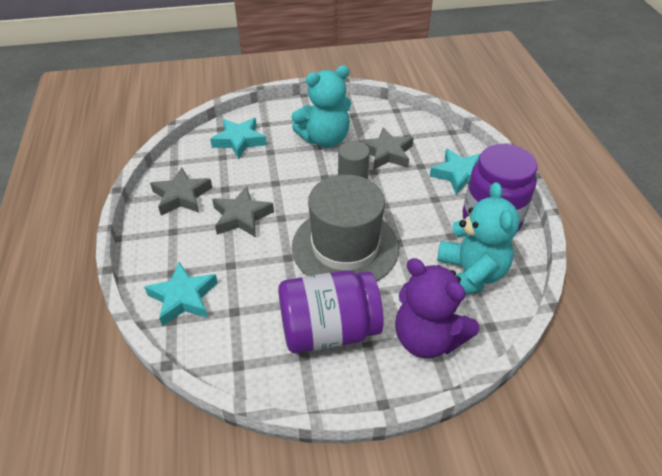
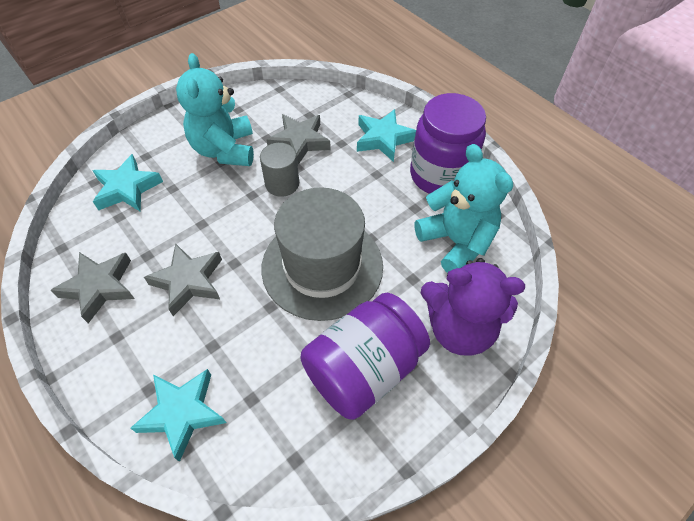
camera: 30 degrees left, 10 degrees up
turquoise teddy bear [291,65,351,147] -> turquoise teddy bear turned 135 degrees clockwise [176,53,254,166]

